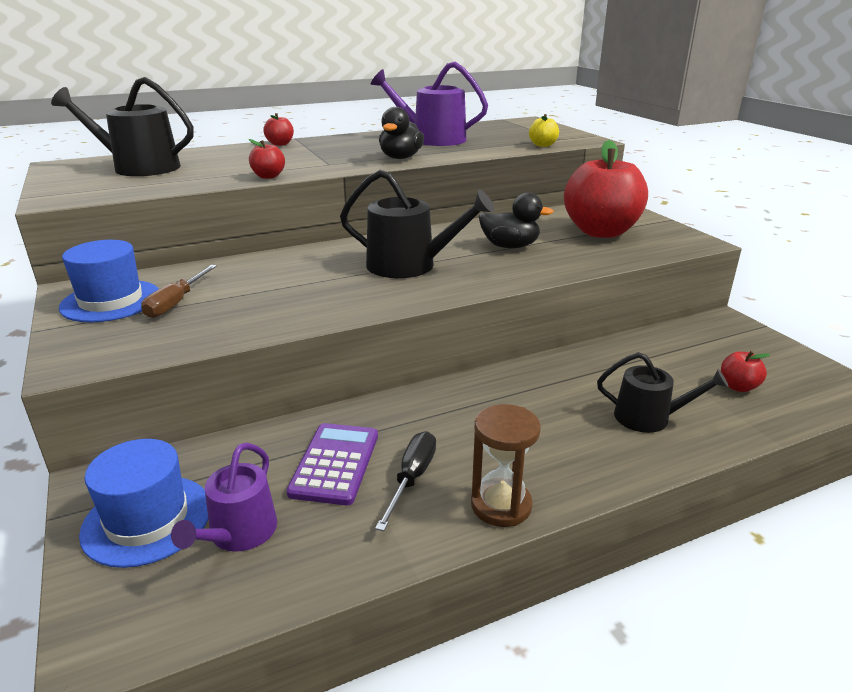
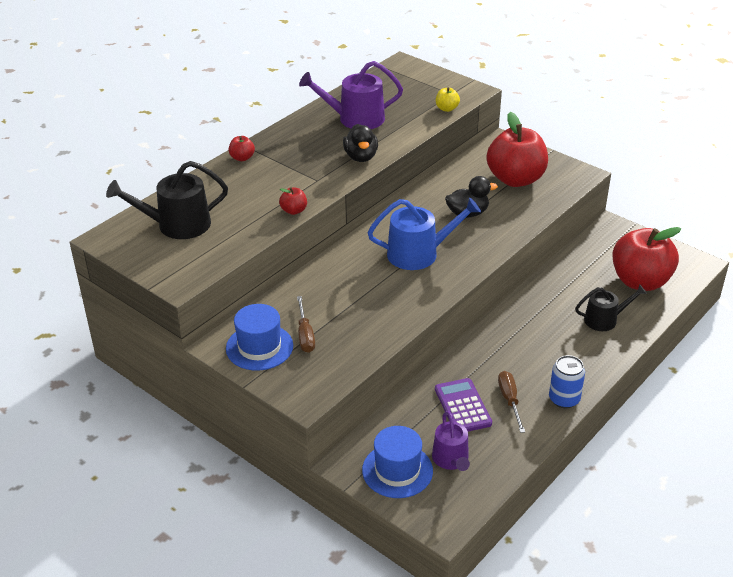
camera: 25 degrees left, 10 degrees up
black watering can [340,170,495,278] -> blue watering can [368,198,481,270]
black screwdriver [375,431,436,531] -> brown screwdriver [498,371,525,433]
brown hourglass [471,404,541,527] -> blue can [549,355,585,408]
red apple [721,351,770,392] -> red apple [612,227,681,291], size x2.44

